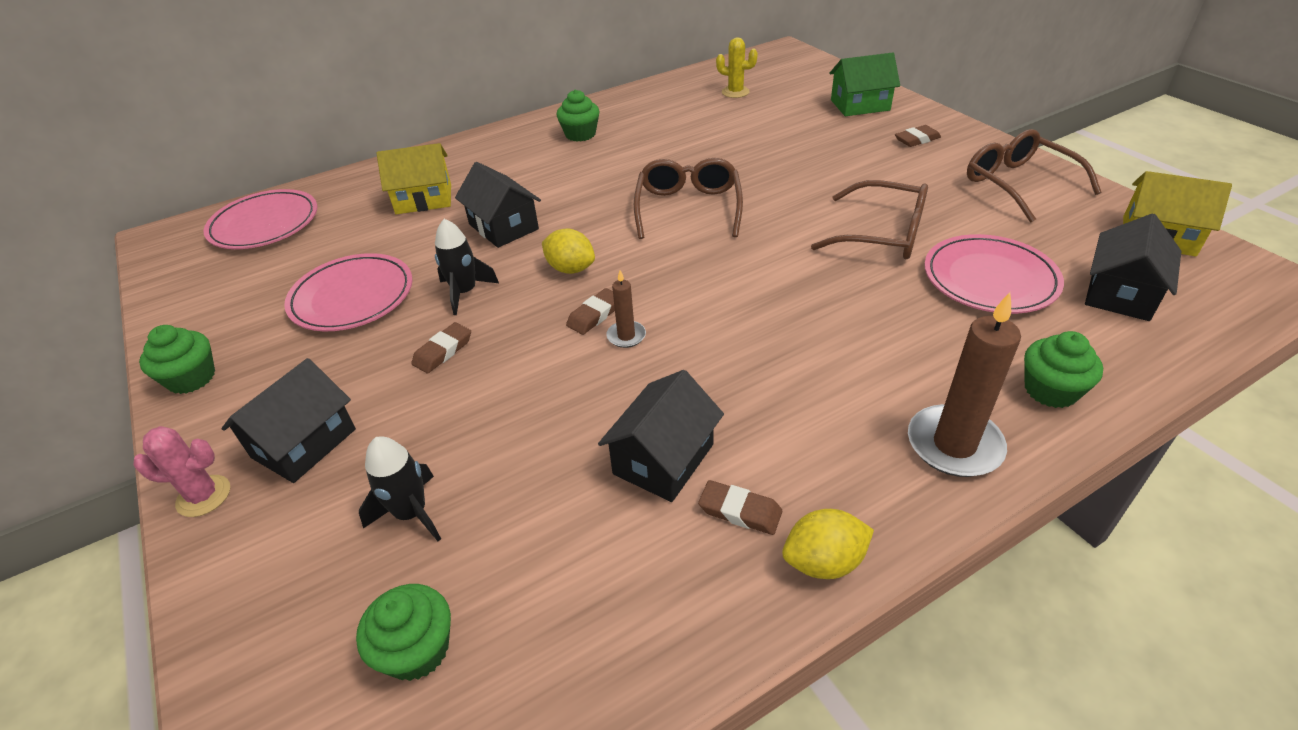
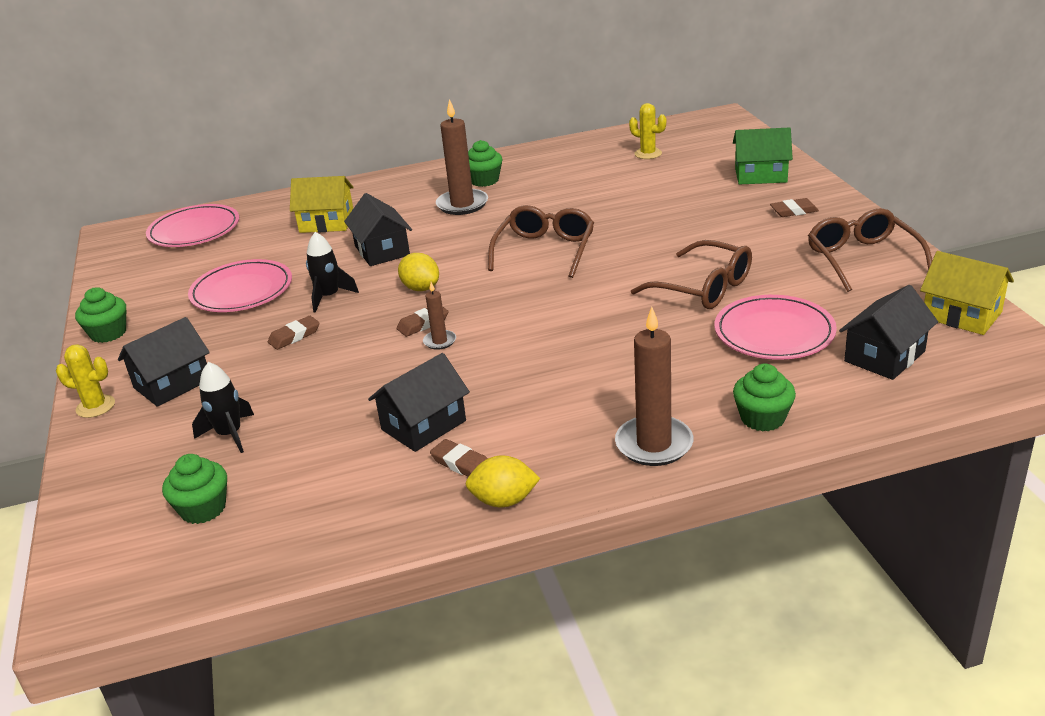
camera: 15 degrees right, 10 degrees down
pink cactus [133,426,230,517] -> yellow cactus [56,344,115,418]
none -> brown candle [436,99,488,215]

